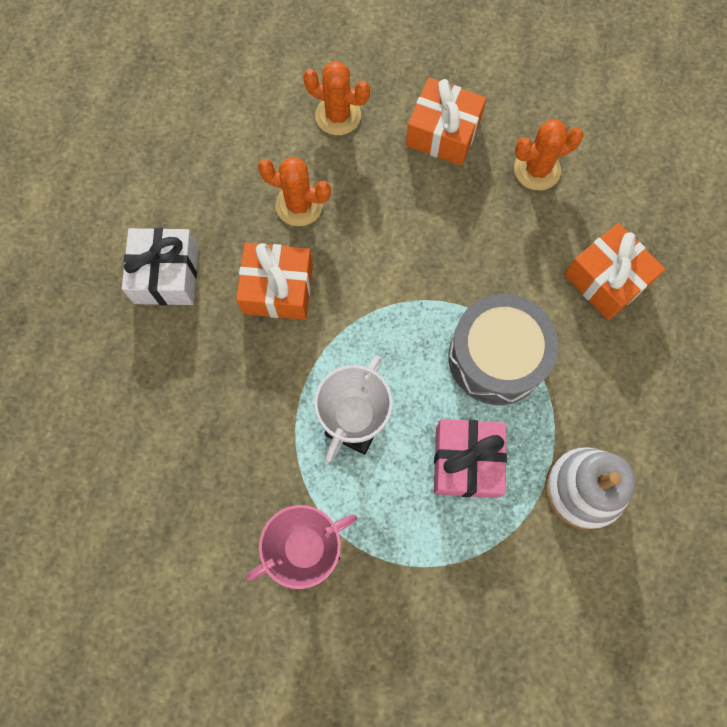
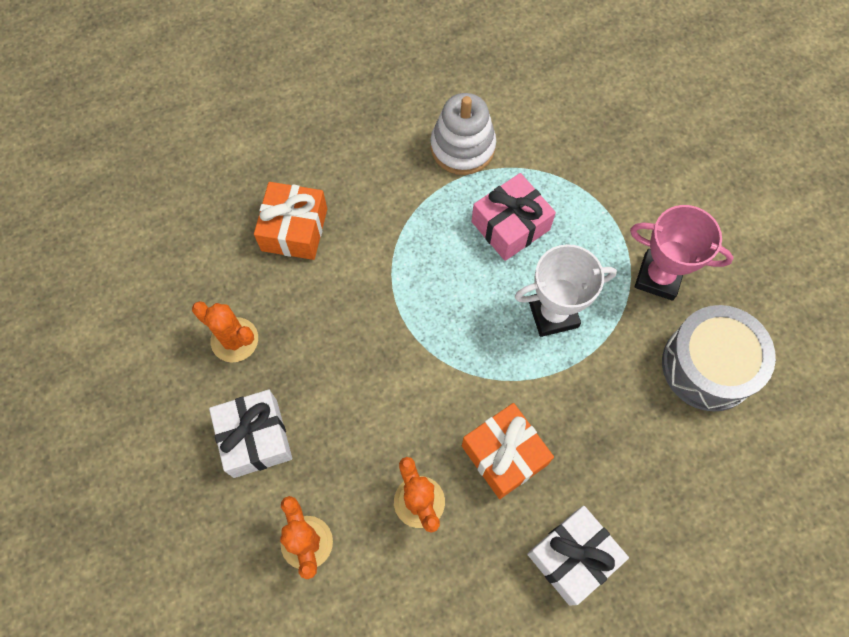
camera: 130 degrees left, 5 degrees down
orange gift [406,78,487,166] -> white gift [209,390,292,478]
grey drum [448,294,558,405] -> grey drum moved to [662,305,776,412]

